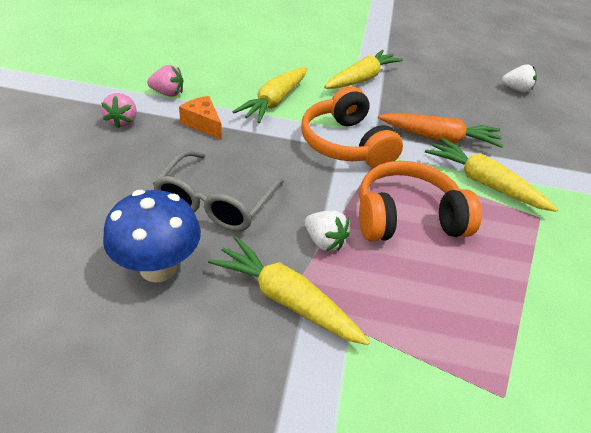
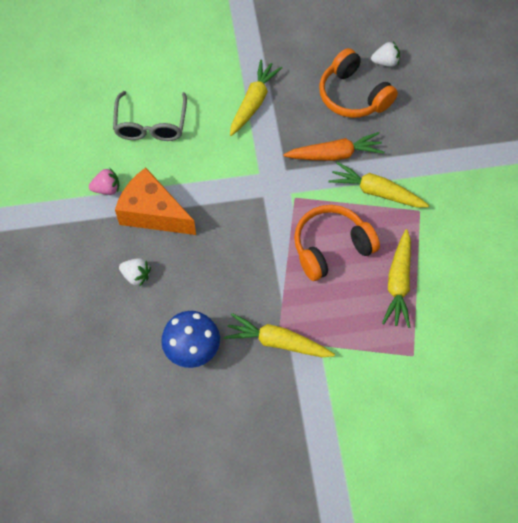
camera: 15 degrees left, 20 degrees up
pink strawberry [101,93,137,129] -> none
grey glasses [153,150,284,231] -> grey glasses moved to [113,91,187,141]
orange cheese [179,96,222,140] -> orange cheese [115,168,196,235], size x1.93
yellow carrot [233,67,307,123] -> yellow carrot moved to [382,229,411,328]
orange headphones [301,86,403,168] -> orange headphones moved to [319,48,398,118]
white strawberry [305,211,350,251] -> white strawberry moved to [119,258,151,287]

